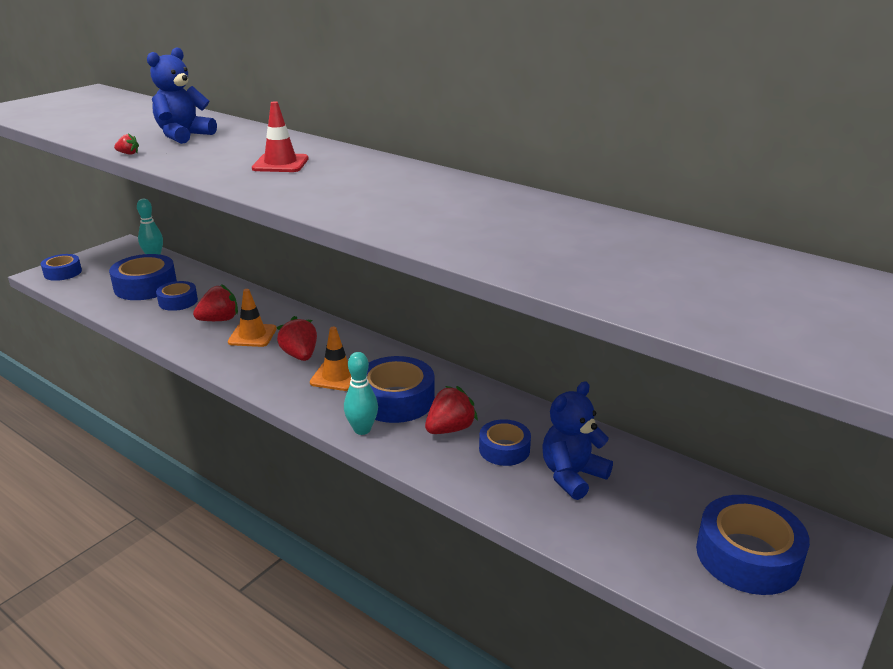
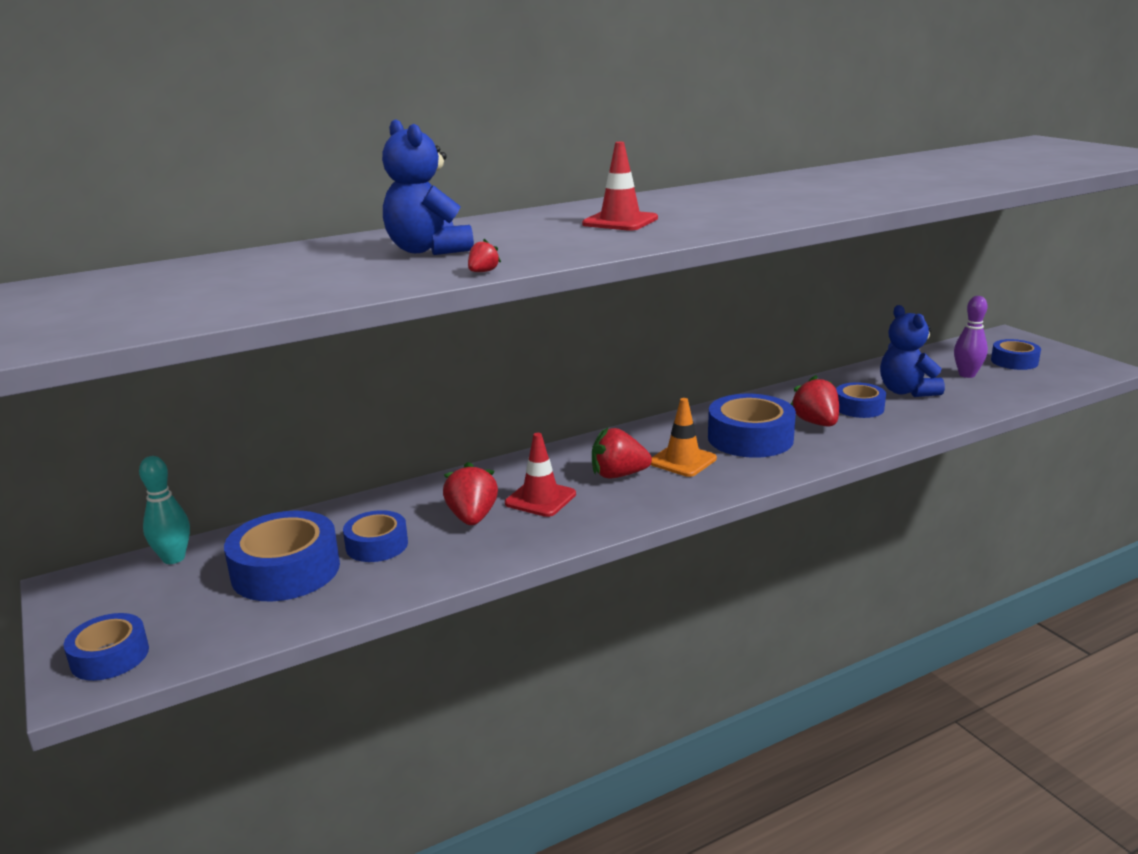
camera: 65 degrees left, 5 degrees down
orange traffic cone [228,289,277,347] -> red traffic cone [505,433,576,517]
turquoise bowling pin [344,352,378,435] -> none
blue tape [696,495,810,595] -> blue tape [991,339,1041,370], size x0.61
none -> purple bowling pin [954,296,988,378]

